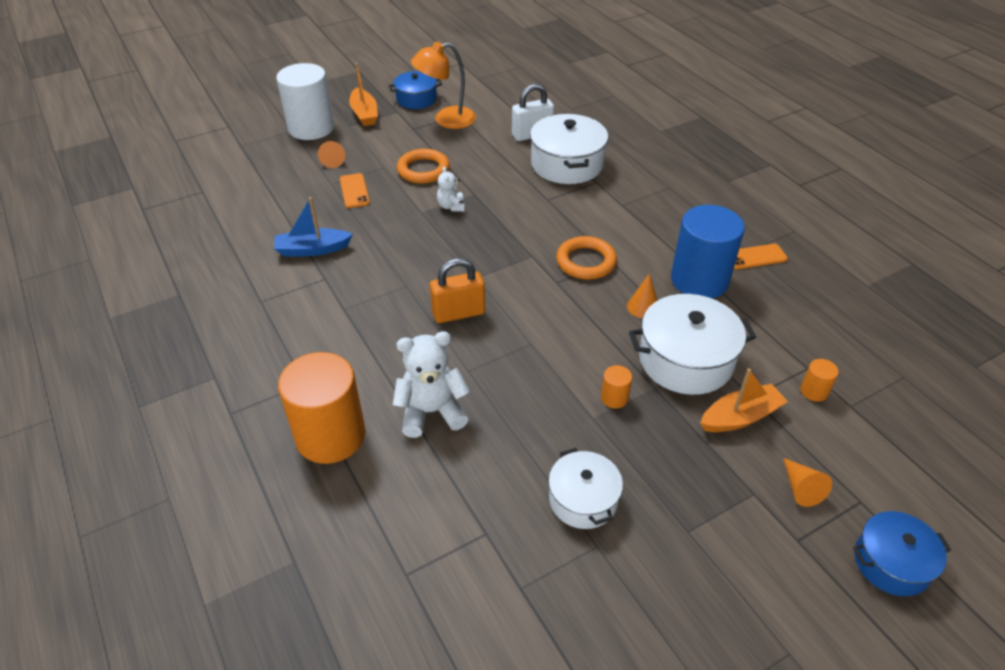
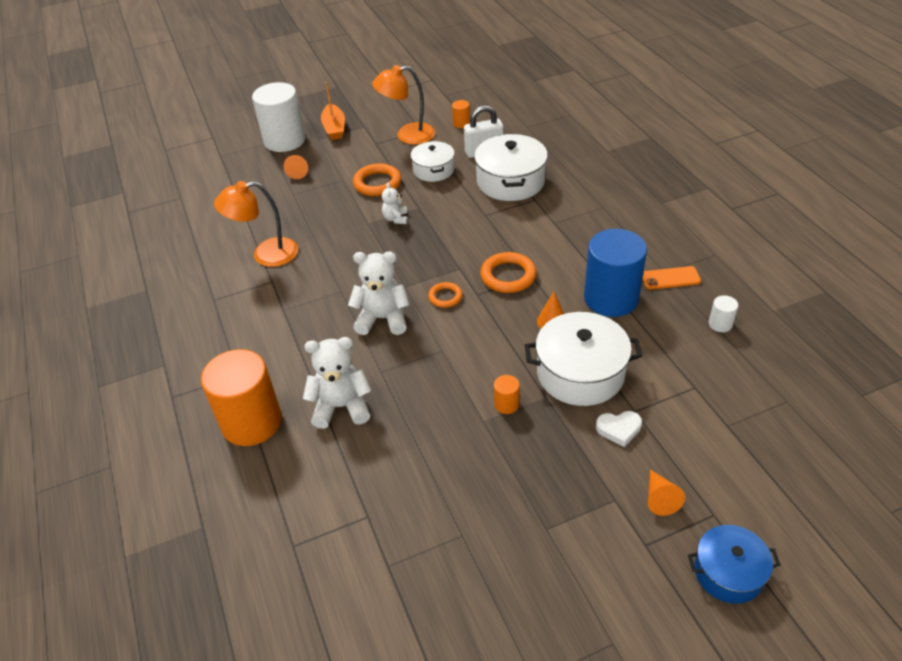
camera: 10 degrees right, 0 degrees up
blue boat [274,197,353,257] -> orange lamp [214,181,298,267]
orange phone [340,173,370,208] -> none
blue pot [389,71,442,109] -> none
orange padlock [430,258,485,323] -> white teddy bear [348,252,410,335]
white pot [548,448,623,529] -> white pot moved to [410,141,455,182]
orange boat [700,368,788,432] -> white heart [596,411,642,447]
orange cylinder [800,359,839,402] -> orange cylinder moved to [452,100,470,128]
none -> orange ring [428,282,463,308]
none -> white cylinder [709,295,738,332]

